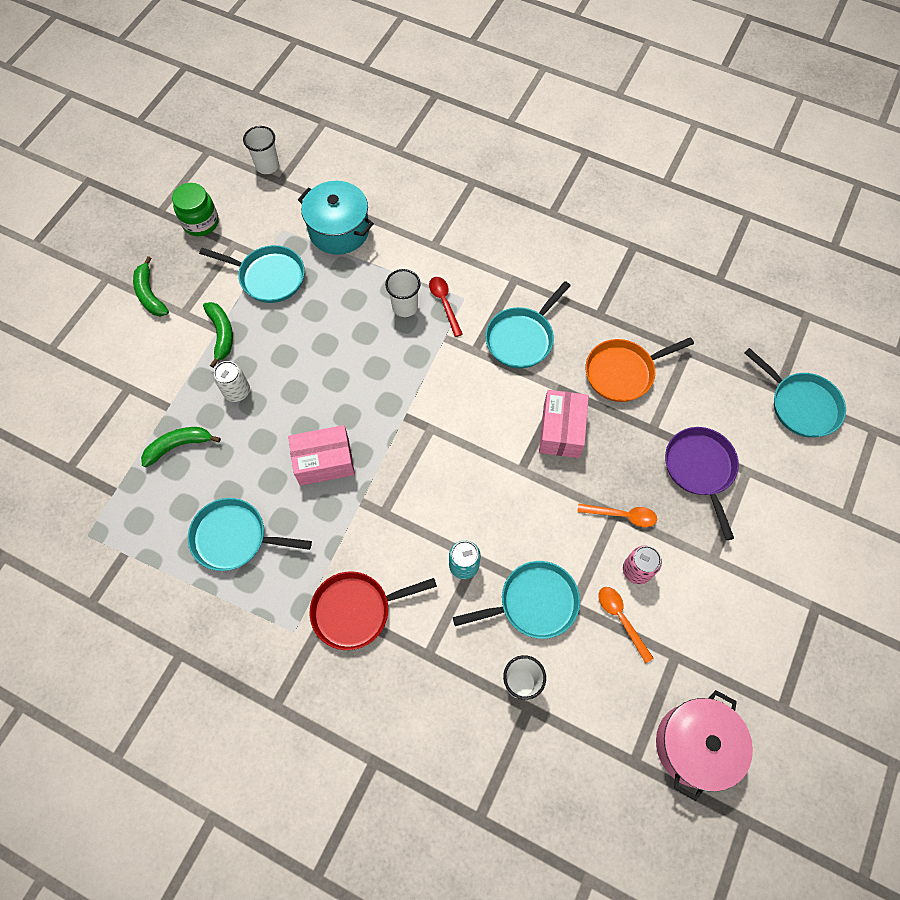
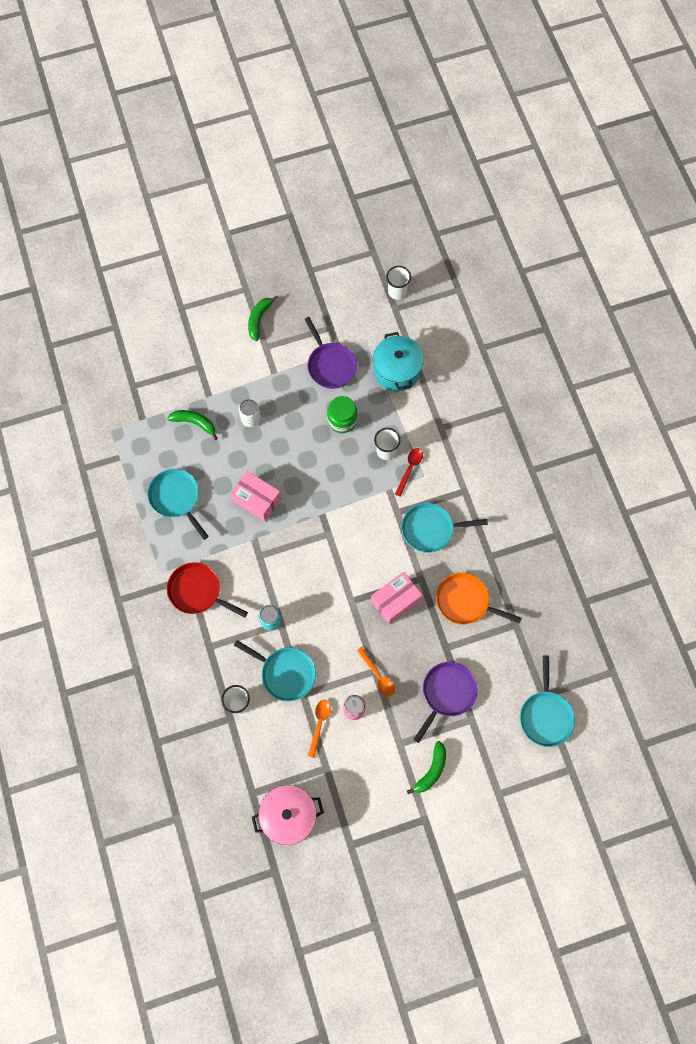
camera: 45 degrees right, 5 degrees up
green jar [172,183,219,236] -> green jar moved to [327,396,357,433]
turquoise pan [199,245,305,303] -> purple pan [304,317,357,389]
green banana [203,302,233,368] -> green banana moved to [407,741,446,794]

